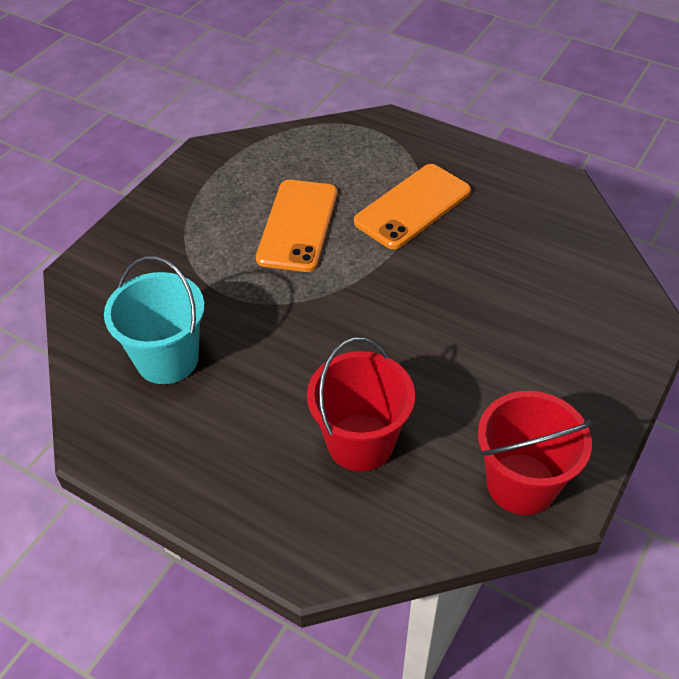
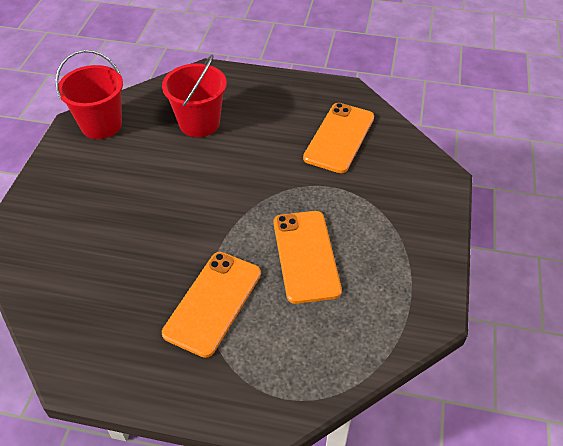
camera: 160 degrees right, 0 degrees up
turquoise bucket [104,256,205,384] -> orange phone [303,103,374,173]

